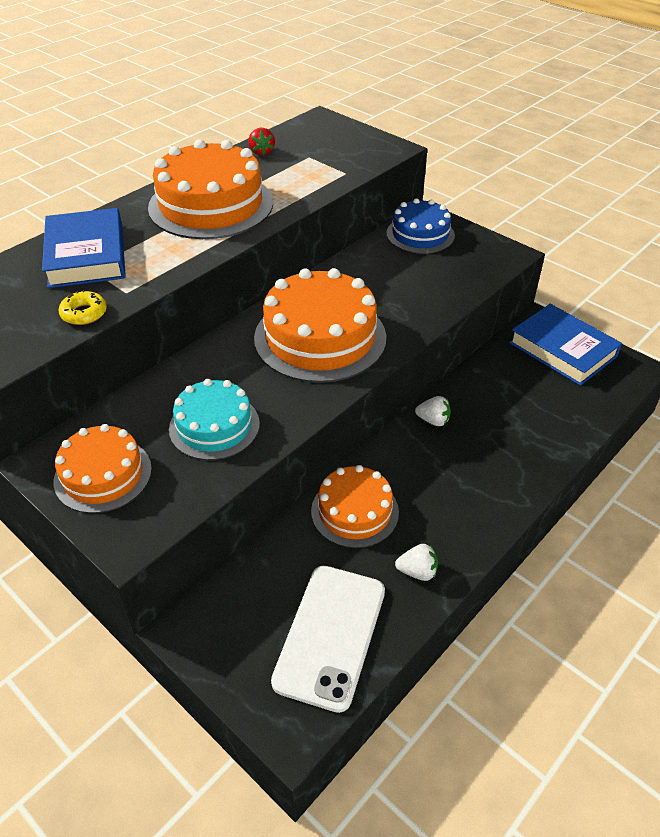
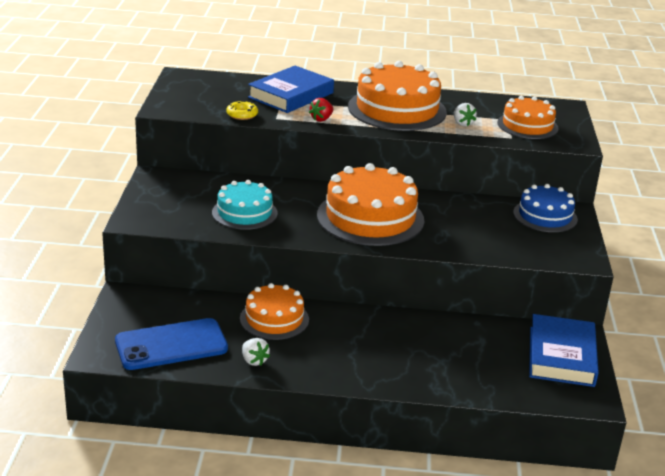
camera: 50 degrees right, 15 degrees down
orange cake [54,424,152,513] -> orange cake moved to [497,96,559,139]
red strawberry [248,128,275,156] -> red strawberry moved to [309,98,333,122]
white phone [271,566,385,713] -> blue phone [115,318,228,370]
white strawberry [415,396,451,426] -> white strawberry moved to [454,103,477,126]

